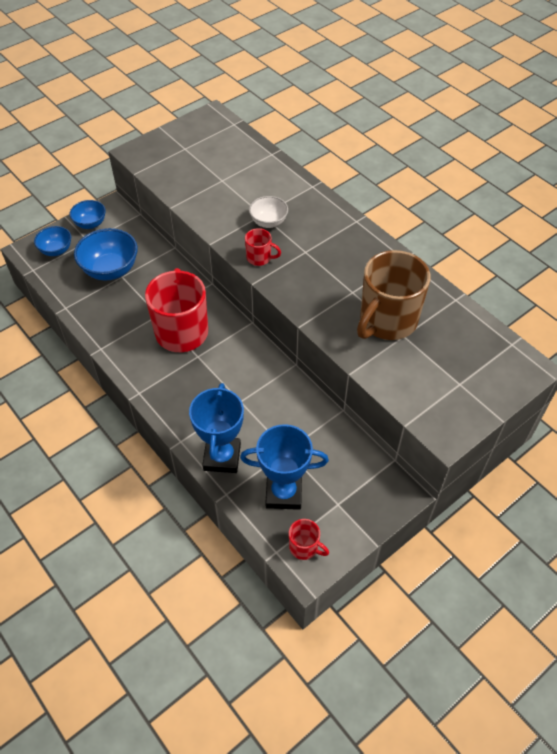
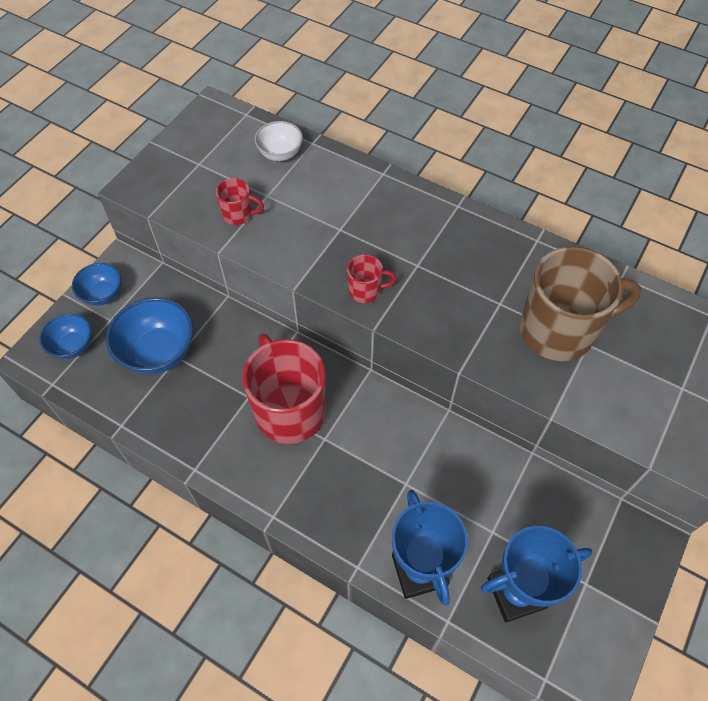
camera: 20 degrees left, 5 degrees up
white bowl [249,196,288,228] -> white bowl moved to [254,121,303,161]
red mug [289,519,329,560] -> red mug moved to [216,178,264,225]
brown mug [357,250,431,340] -> brown mug turned 120 degrees counterclockwise [520,246,641,361]

